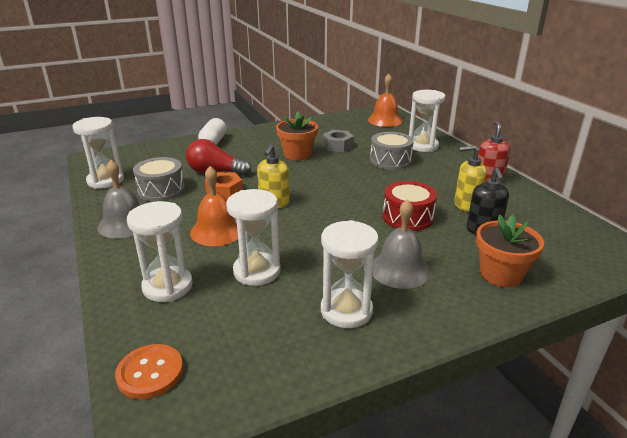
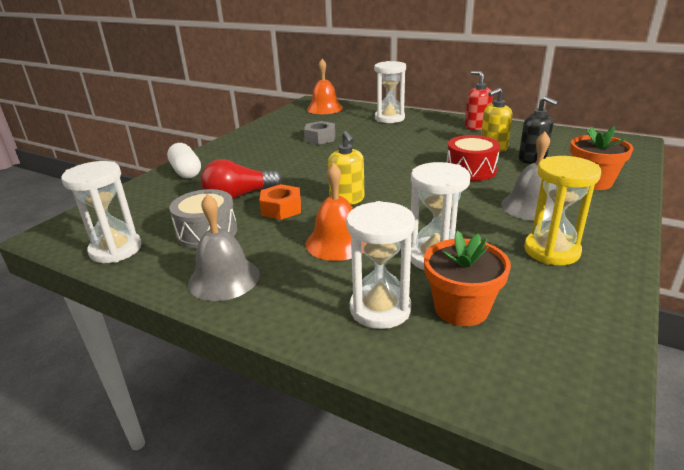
camera: 35 degrees left, 0 degrees up
orange button [115,344,183,399] -> none
orange flower pot [276,111,318,160] -> orange flower pot moved to [424,231,511,326]
white hourglass [321,220,379,328] -> yellow hourglass [524,156,601,265]
grey drum [370,132,414,170] -> none

